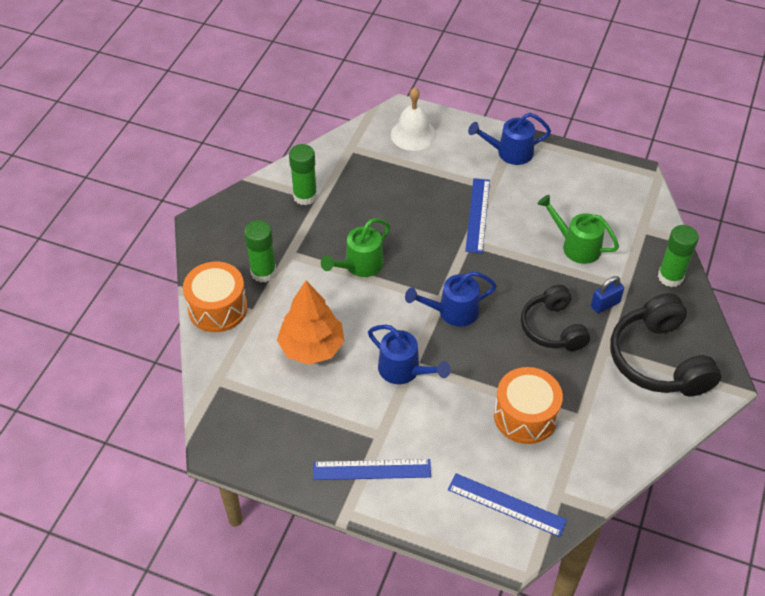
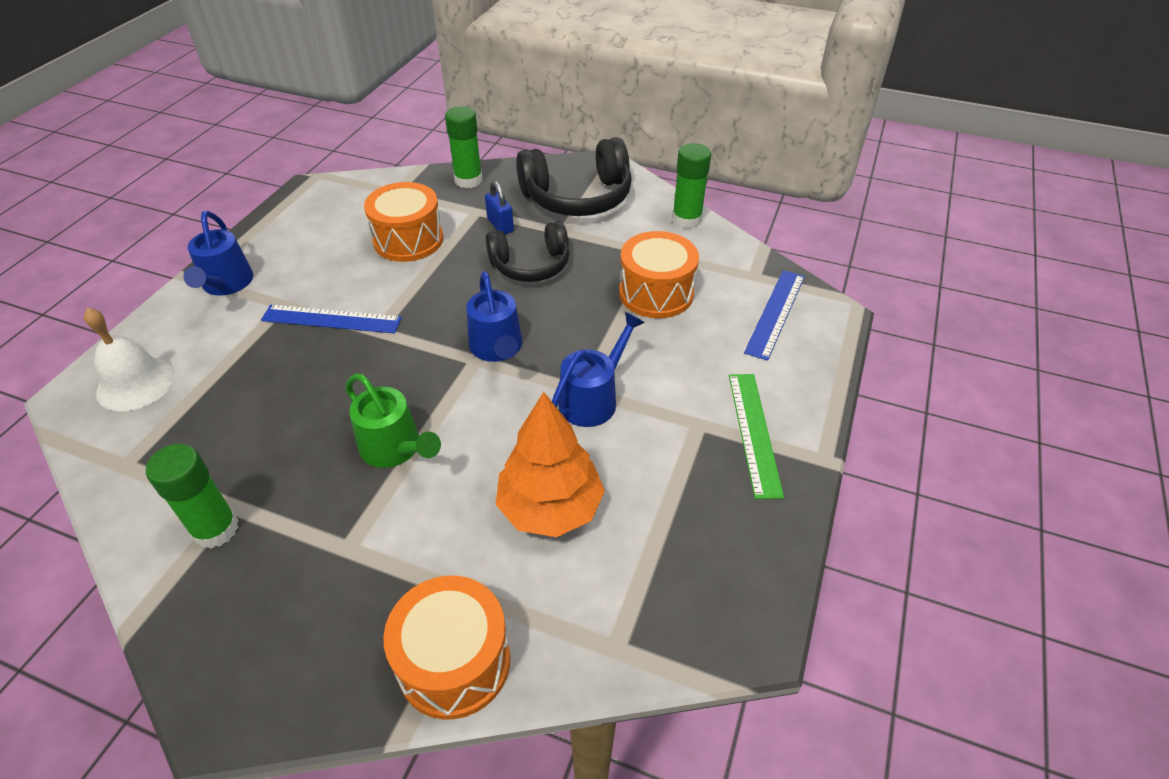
camera: 90 degrees left, 5 degrees down
green glue stick [244,220,276,283] -> green glue stick moved to [672,143,711,229]
blue ruler [313,459,431,480] -> green ruler [729,374,784,499]
green watering can [538,195,619,264] -> orange drum [364,182,444,262]

